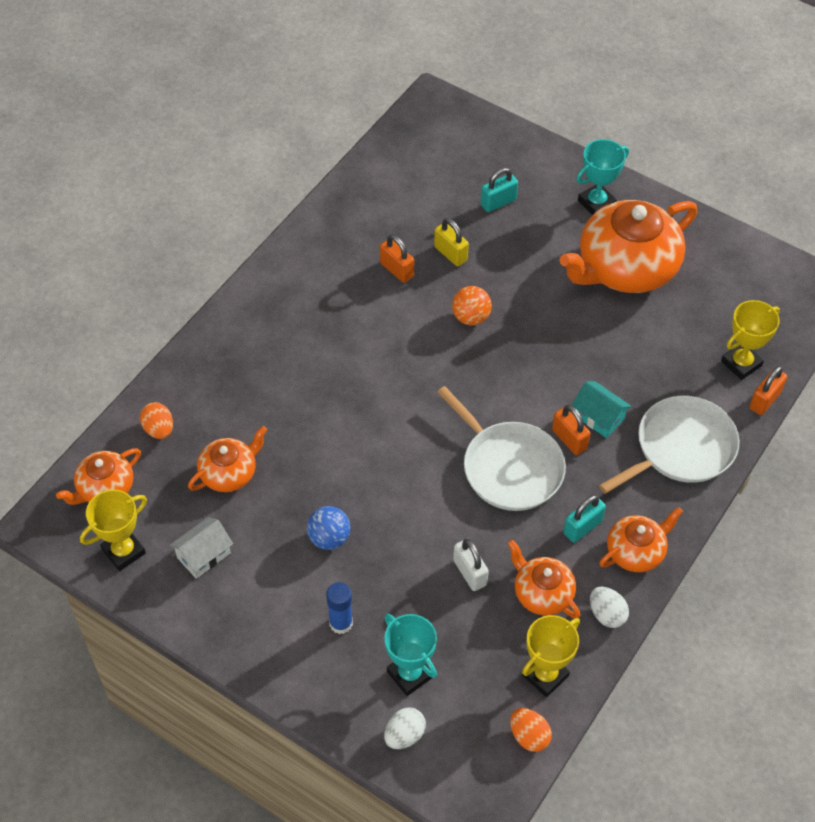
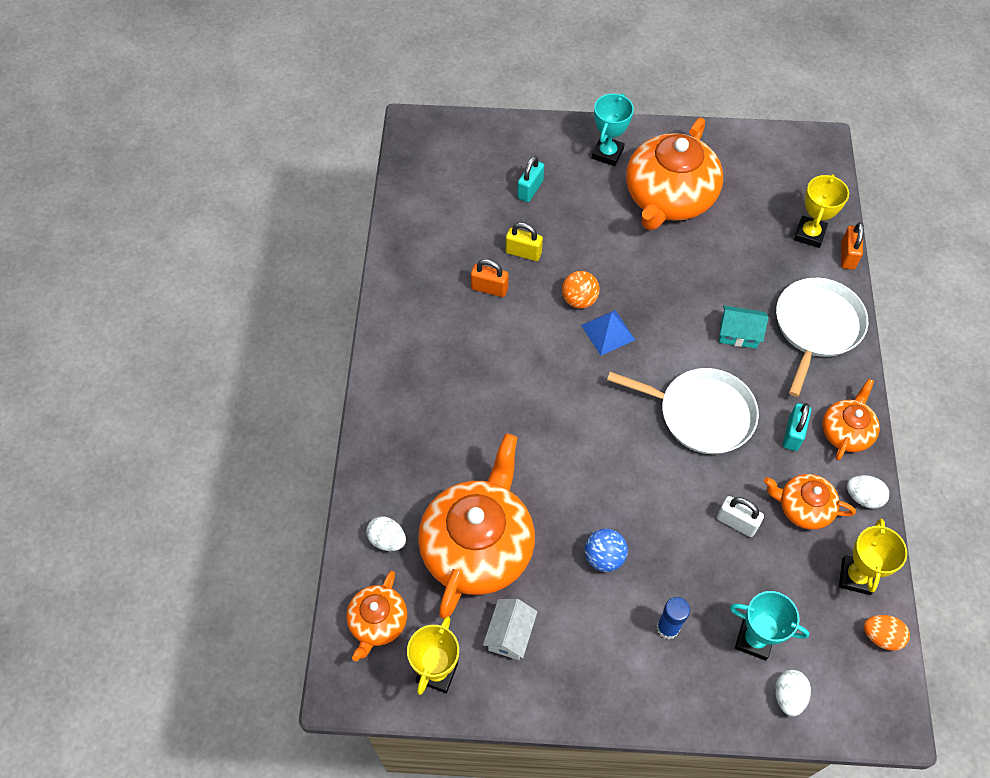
camera: 30 degrees left, 5 degrees up
orange egg [140,402,173,439] -> white egg [366,516,406,551]
orange teapot [188,426,267,492] -> orange teapot [418,433,535,619], size x1.96
orange padlock [552,405,590,455] -> none
none -> blue pyramid [581,310,635,355]

